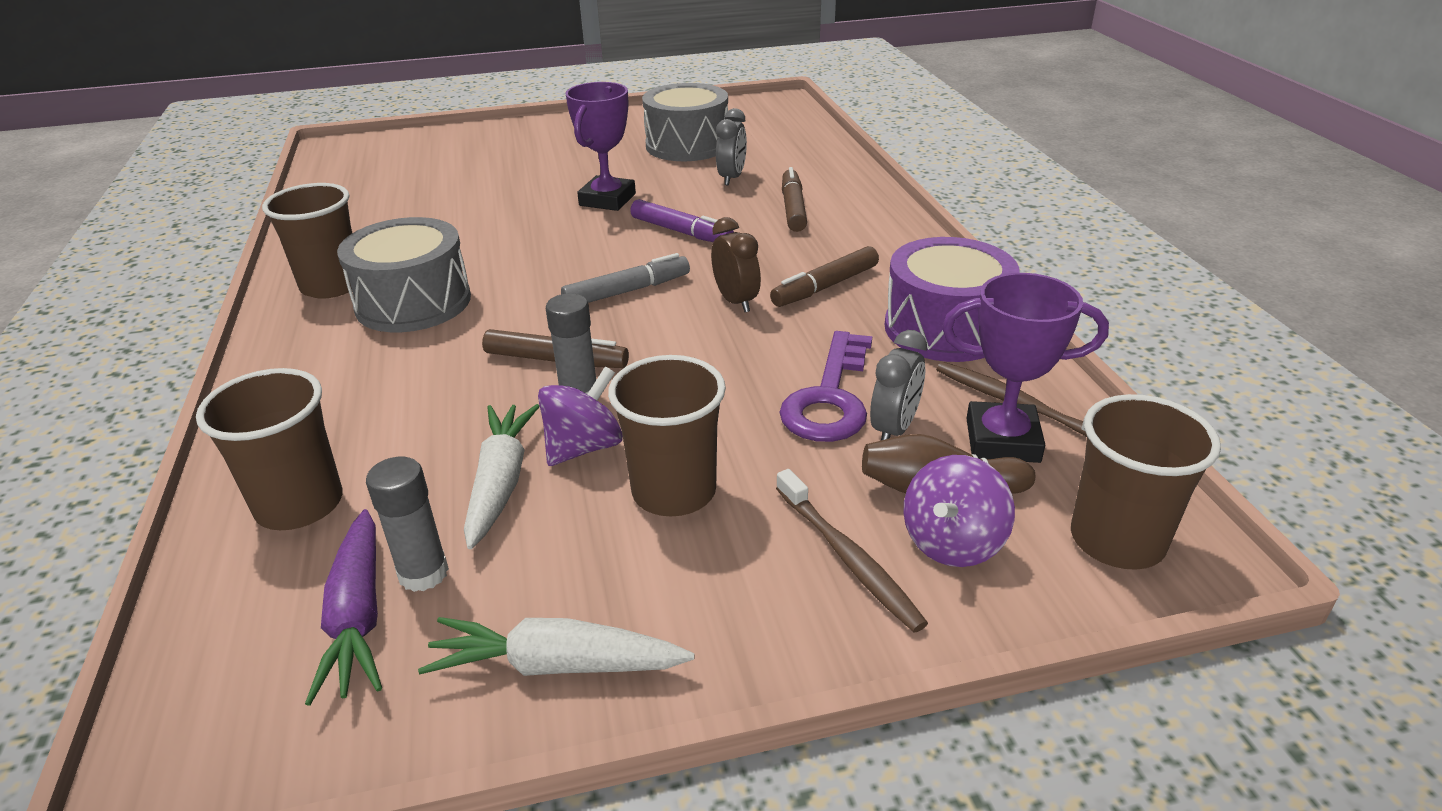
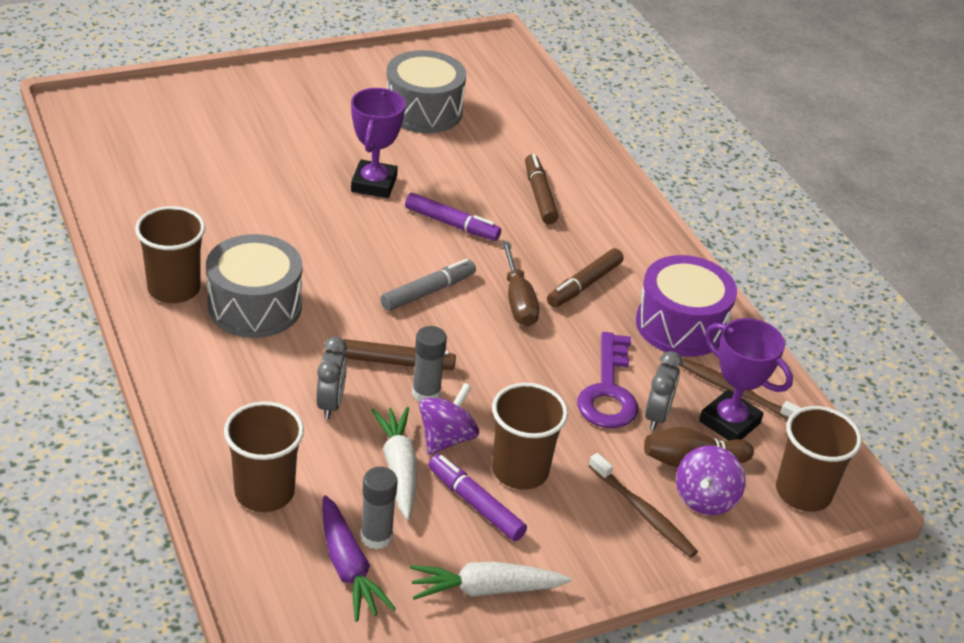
camera: 15 degrees left, 5 degrees up
brown clock [711,217,761,312] -> brown screwdriver [501,241,539,326]
grey clock [716,108,747,185] -> grey clock moved to [316,337,347,419]
purple trophy [942,273,1109,463] -> purple trophy turned 45 degrees clockwise [699,318,793,441]
none -> purple marker [428,454,527,541]

